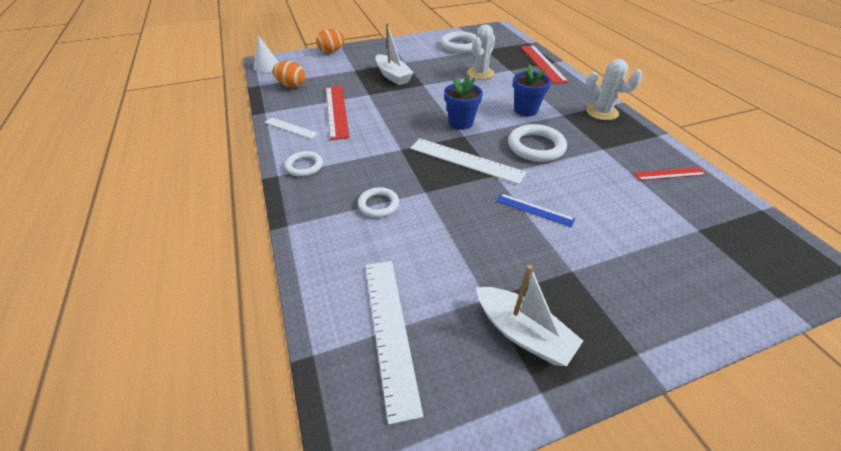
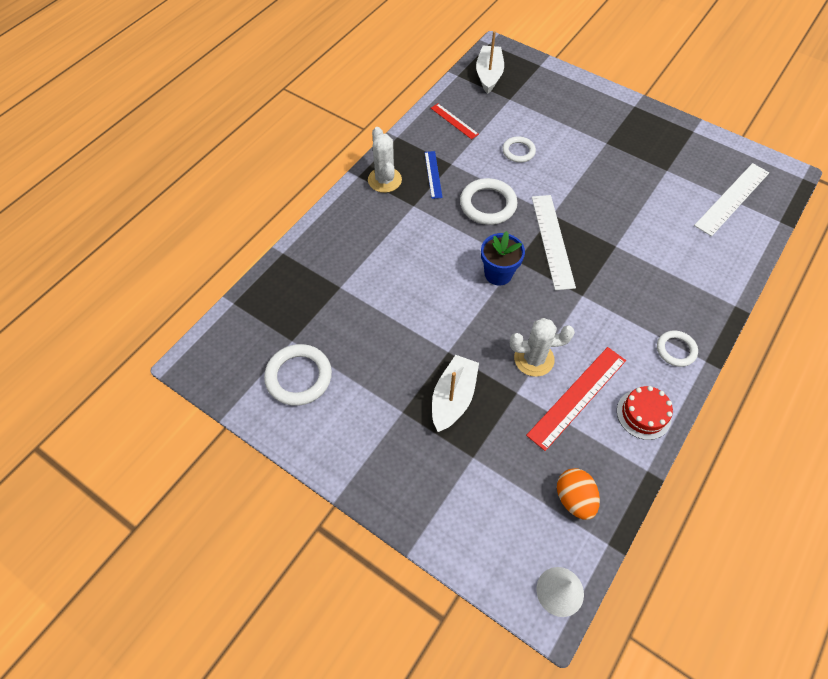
camera: 125 degrees left, 15 degrees up
white ruler [264,117,319,139] -> red cake [617,386,673,440]
orange egg [316,29,345,53] -> none
white ring [358,187,399,218] -> white ring moved to [502,136,536,163]
white cactus [467,24,495,80] -> white cactus moved to [510,318,575,377]
white boat [476,265,583,366] -> white boat moved to [476,31,504,94]
blue ruler [497,193,575,227] -> blue ruler moved to [424,151,443,199]
blue flower pot [513,64,551,116] -> none
red ruler [521,45,569,84] -> none

